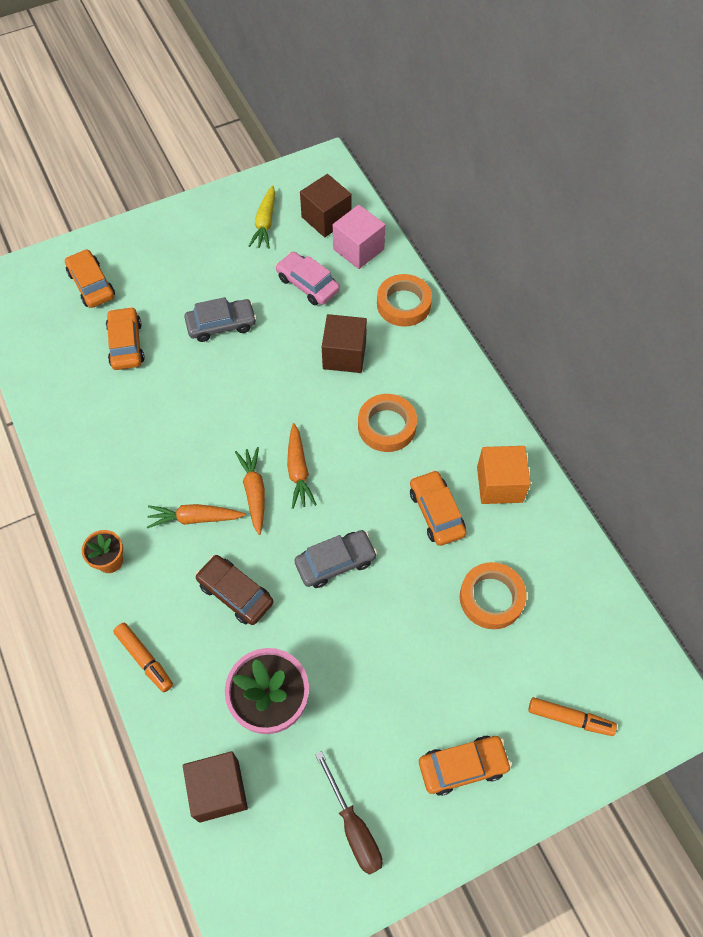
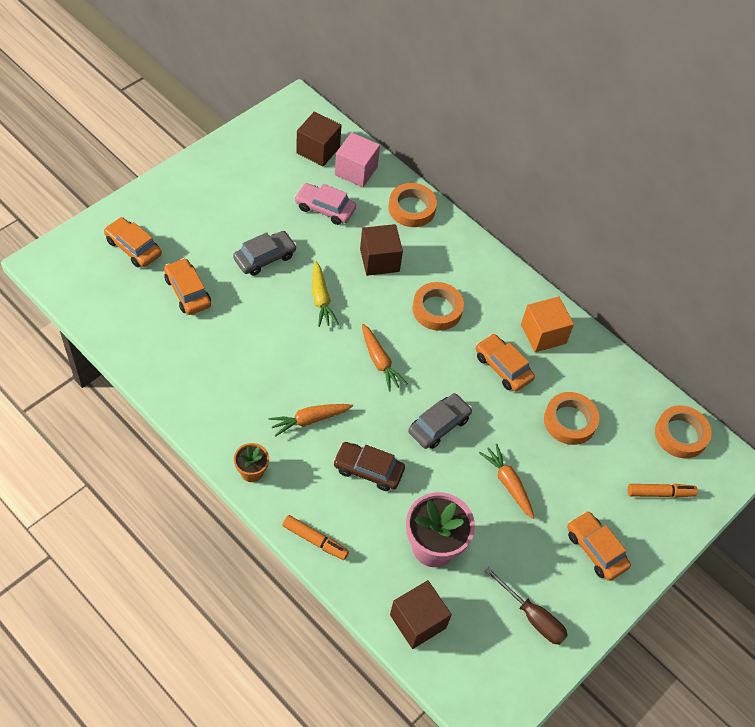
camera: 25 degrees left, 5 degrees down
orange carrot [235,447,265,535] -> orange carrot moved to [479,443,534,519]
yellow carrot [249,185,275,249] -> yellow carrot moved to [312,261,339,327]
orange car [419,736,512,796] -> orange car turned 90 degrees counterclockwise [567,511,631,581]
none -> orange tape [655,405,712,458]

